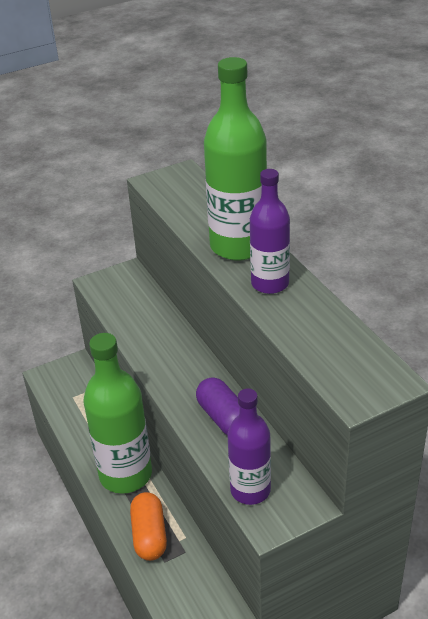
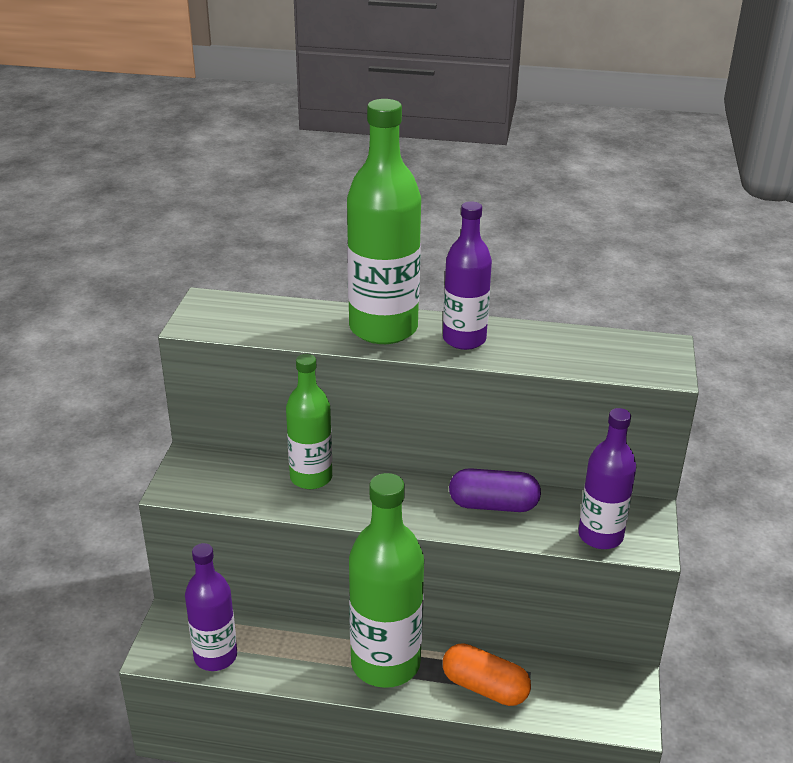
camera: 55 degrees left, 5 degrees down
none -> purple bottle [185,543,237,671]
none -> green bottle [286,354,332,489]

